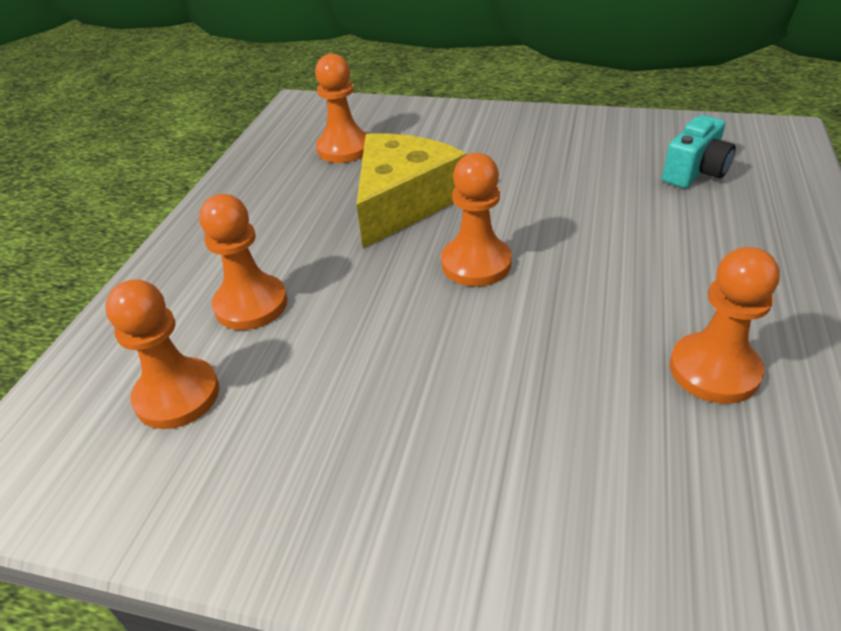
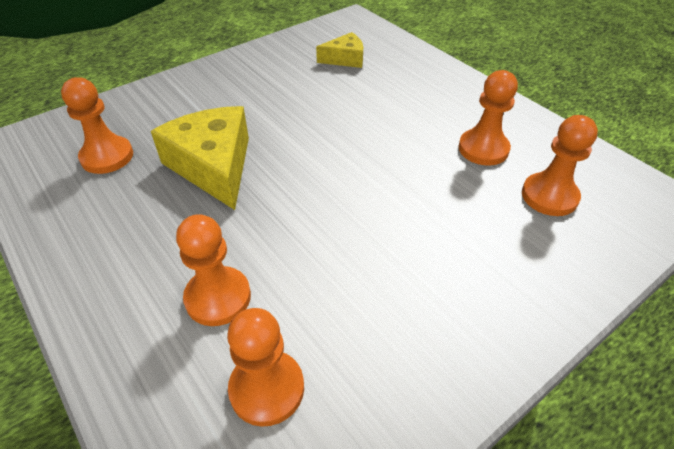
camera: 55 degrees left, 5 degrees up
orange pawn [441,153,512,287] -> orange pawn moved to [522,115,598,216]
turquoise camera [662,115,736,188] -> yellow cheese [316,32,363,68]

